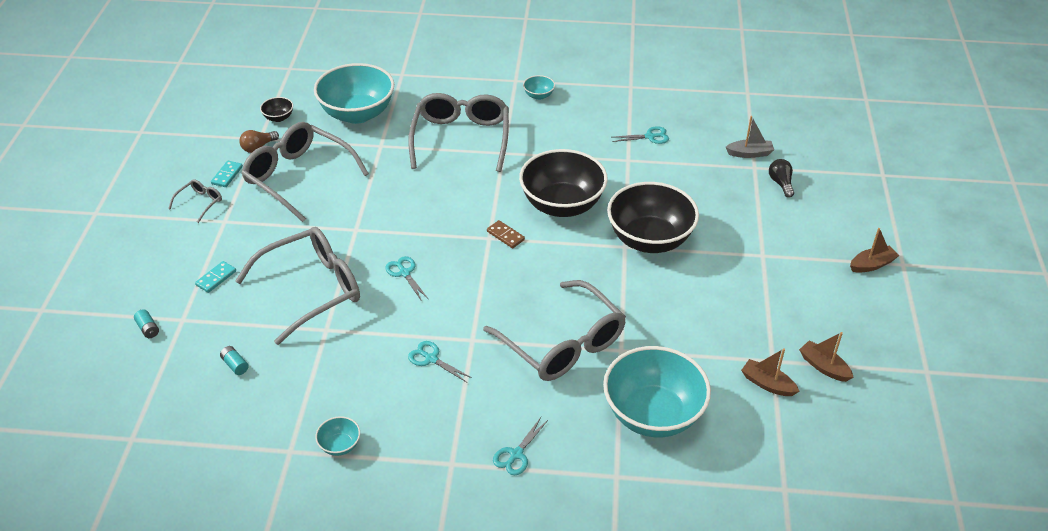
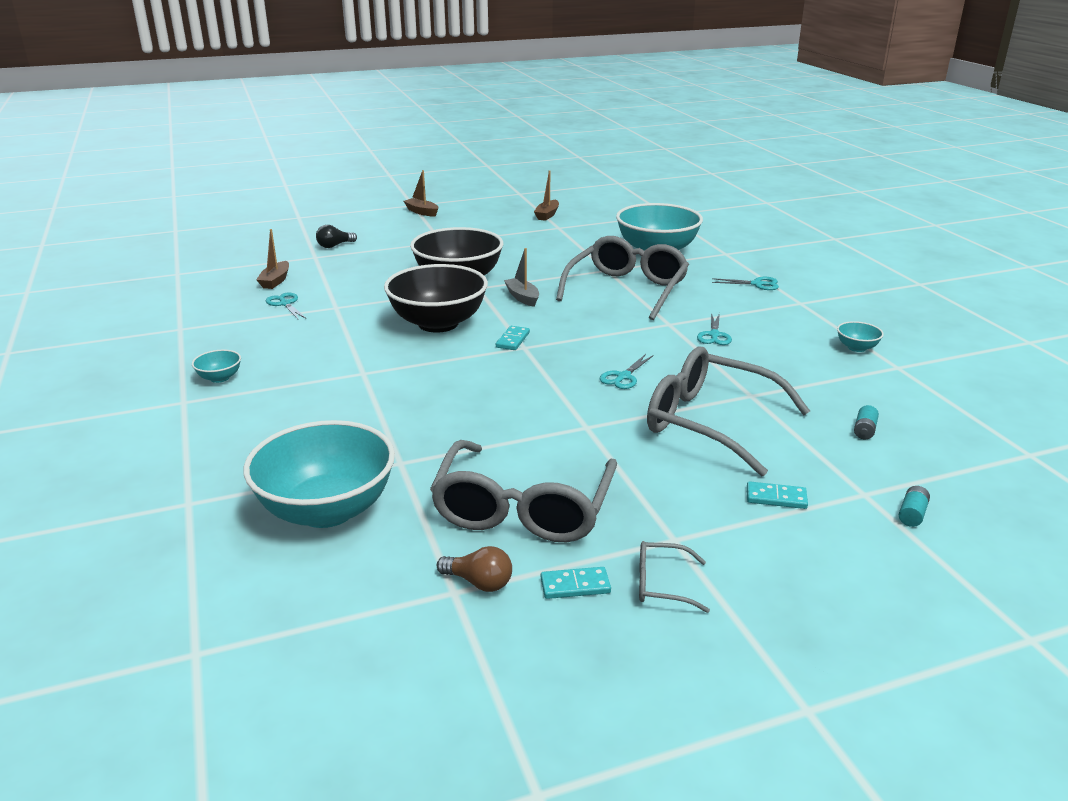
camera: 115 degrees left, 15 degrees down
black bowl [260,97,293,122] -> none
grey glasses [408,93,509,172] -> none
brown domino [487,220,525,248] -> turquoise domino [496,326,530,350]
grey boat [726,116,774,158] -> grey boat moved to [504,248,539,307]
brown boat [741,348,799,396] -> brown boat moved to [256,229,289,289]

